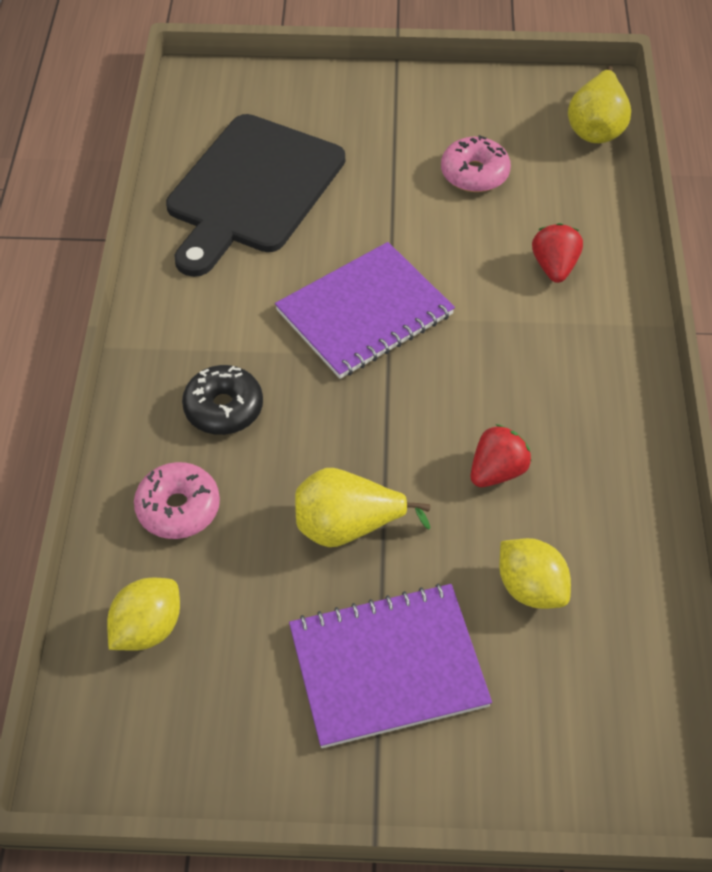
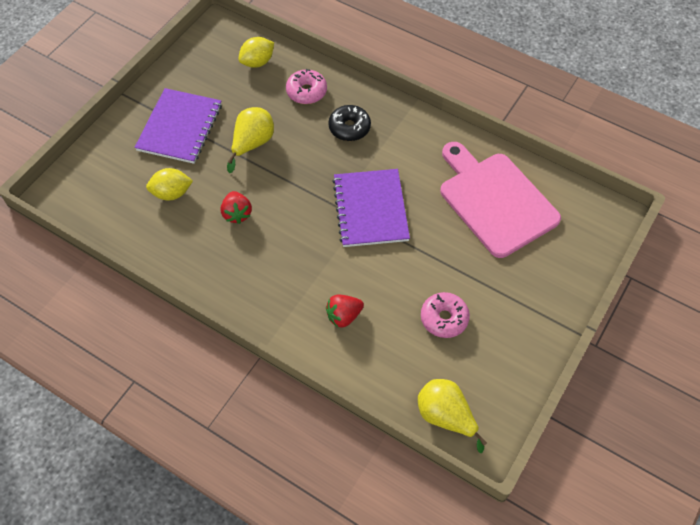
camera: 120 degrees right, 5 degrees up
yellow lemon [107,578,180,651] -> yellow lemon turned 75 degrees clockwise [238,37,274,68]
black cutting board [166,114,345,277] -> pink cutting board [440,142,561,258]
red strawberry [532,223,583,283] -> red strawberry turned 120 degrees clockwise [326,294,364,328]

